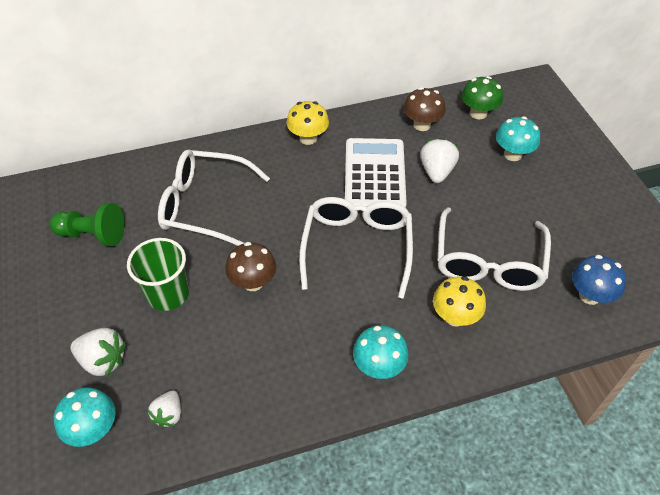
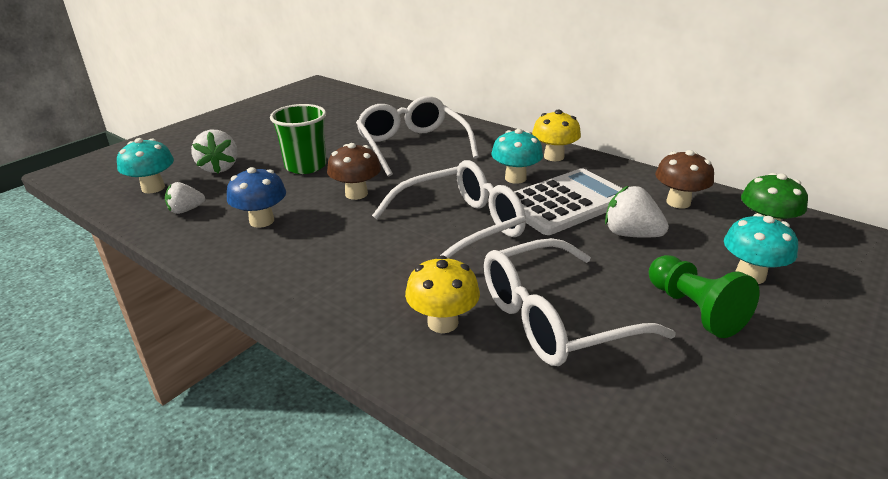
camera: 55 degrees right, 20 degrees down
green pawn [50,203,124,246] -> green pawn moved to [649,255,760,338]
turquoise mushroom [353,325,409,379] -> turquoise mushroom moved to [491,129,543,184]
white strawberry [420,138,459,183] -> white strawberry turned 120 degrees counterclockwise [605,186,669,238]
blue mushroom [572,255,626,305] -> blue mushroom moved to [227,167,286,228]

